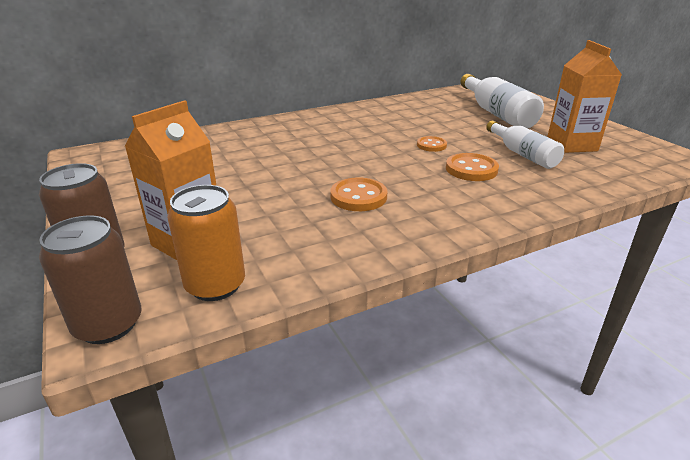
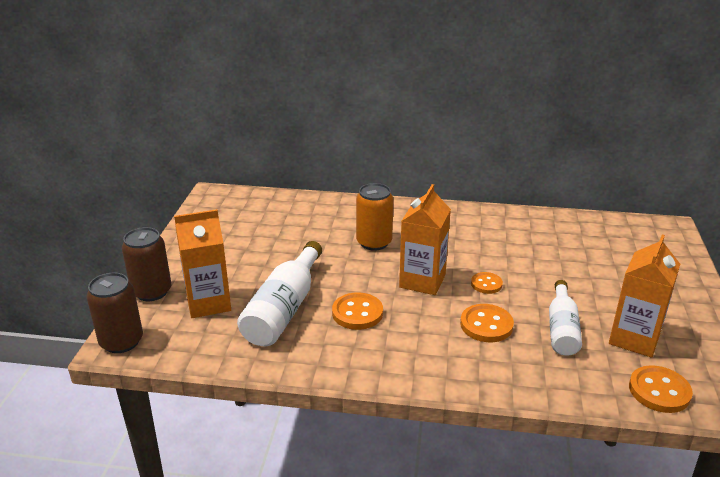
camera: 35 degrees right, 0 degrees up
orange can [167,185,245,301] -> orange can moved to [356,183,394,251]
white bottle [460,74,544,128] -> white bottle moved to [237,241,322,346]
none -> orange carton [399,184,451,295]
none -> orange button [629,365,693,413]

